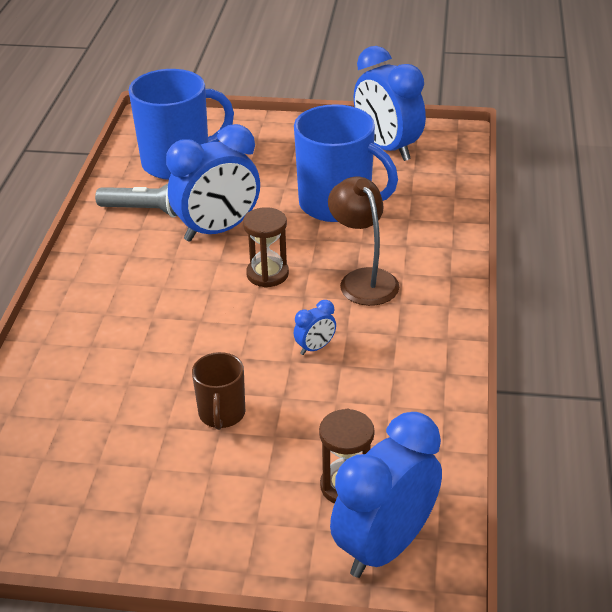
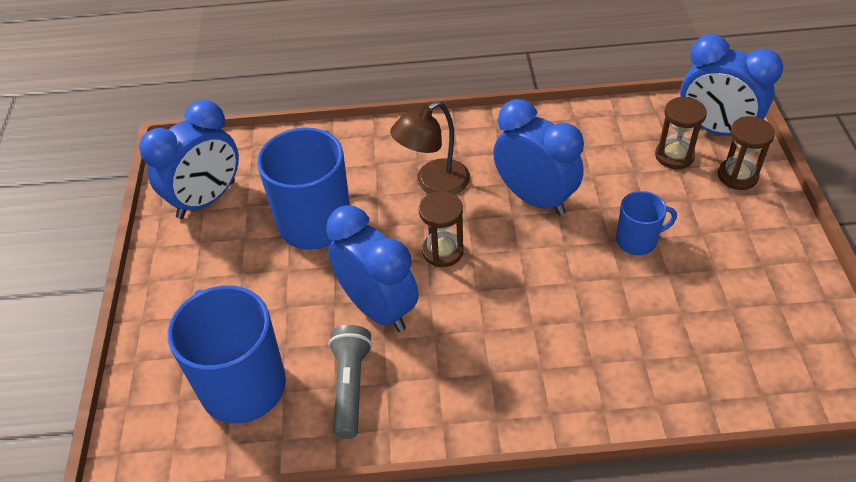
camera: 100 degrees left, 10 degrees up
brown mug [192,352,245,430] -> blue mug [616,191,677,255]
blue clock [294,300,336,355] -> blue clock [493,99,584,216], size x2.35
none -> brown hourglass [718,116,775,190]

